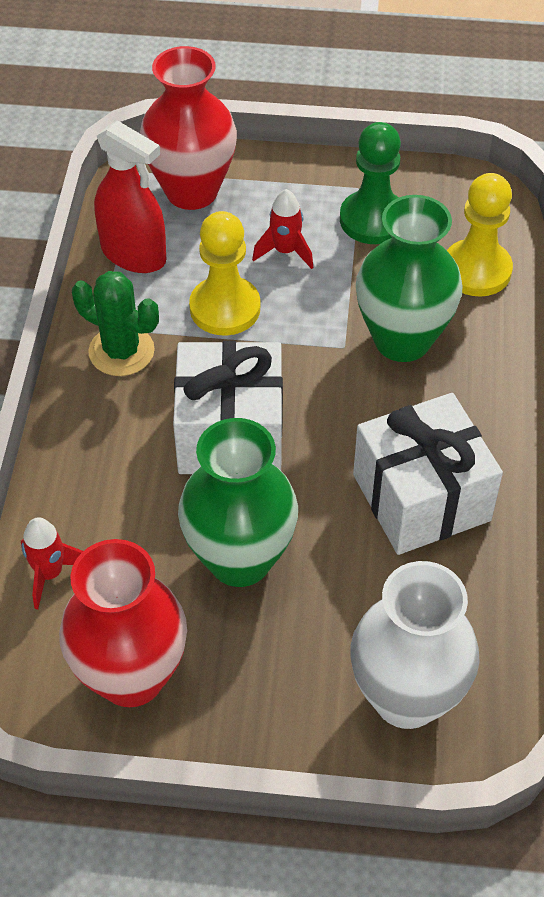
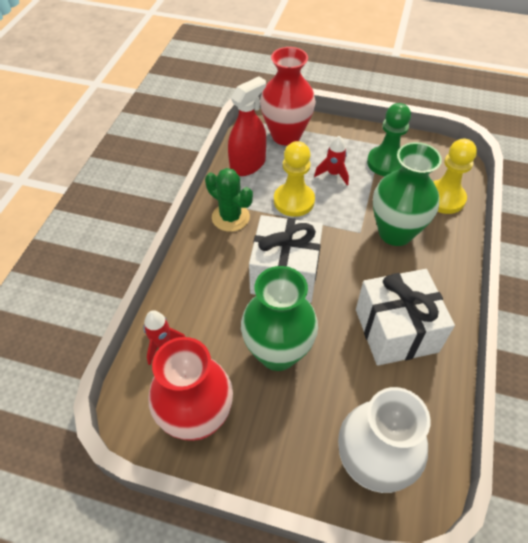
camera: 10 degrees right, 0 degrees up
red spray bottle [94,120,166,273] -> red spray bottle turned 90 degrees counterclockwise [228,77,266,176]

